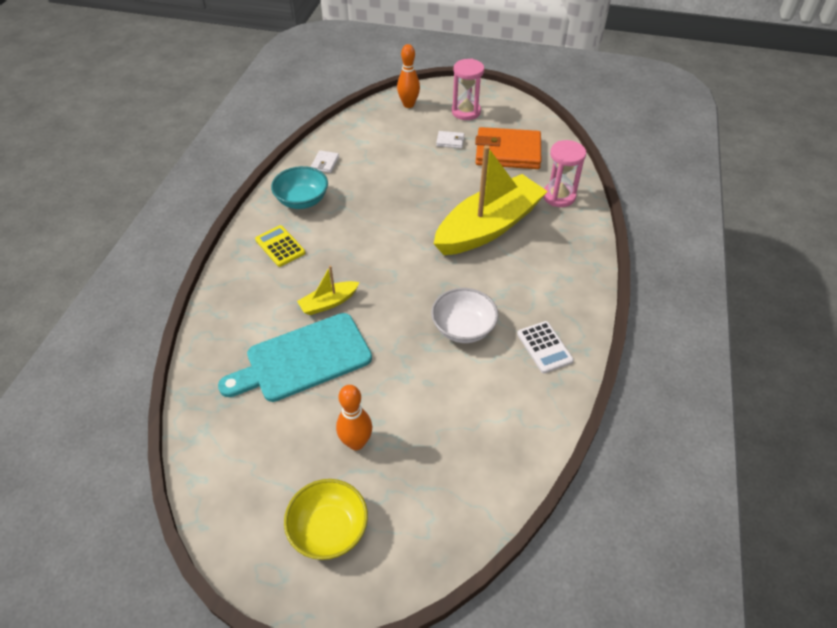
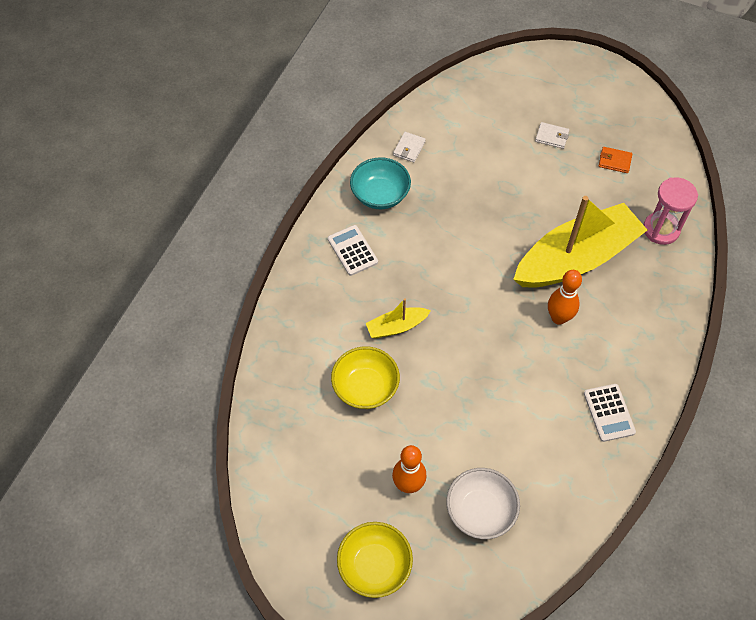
camera: 10 degrees right, 10 degrees up
turquoise cutting board [218,313,372,402] -> yellow bowl [331,346,400,409]
yellow calculator [255,225,305,267] -> white calculator [328,225,378,276]
orange bowling pin [397,44,420,108] -> orange bowling pin moved to [548,270,582,325]
white bowl [431,288,498,343] -> white bowl moved to [446,468,520,539]
pink hourglass [452,59,484,120] -> none
orange wallet [475,127,541,169] -> orange wallet [599,147,632,173], size x0.42

